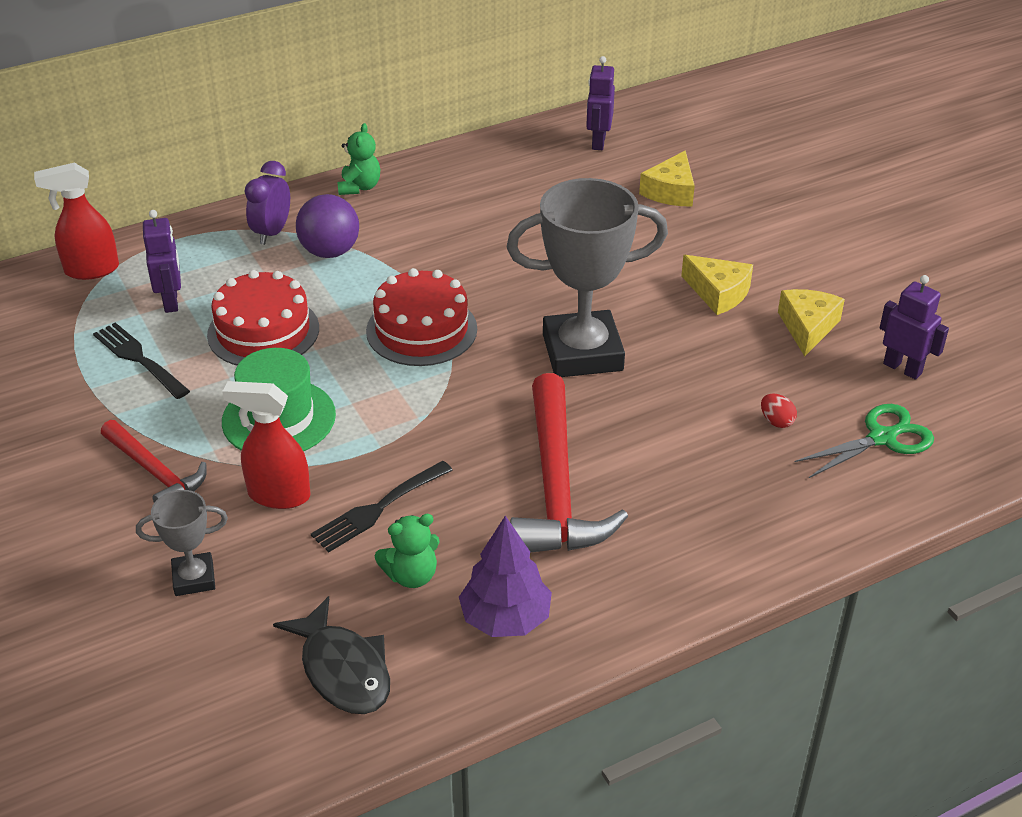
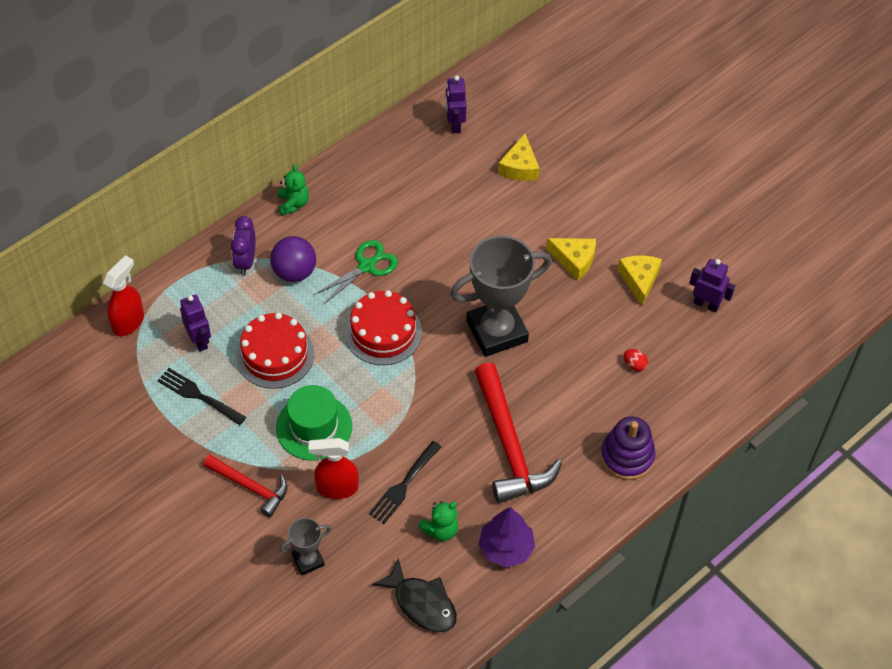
camera: 15 degrees left, 15 degrees up
red spray bottle [34,163,119,280] -> red spray bottle turned 150 degrees clockwise [103,255,144,336]
green scissors [795,404,934,478] -> green scissors moved to [314,240,398,305]
none -> purple stacking toy [600,416,656,480]

